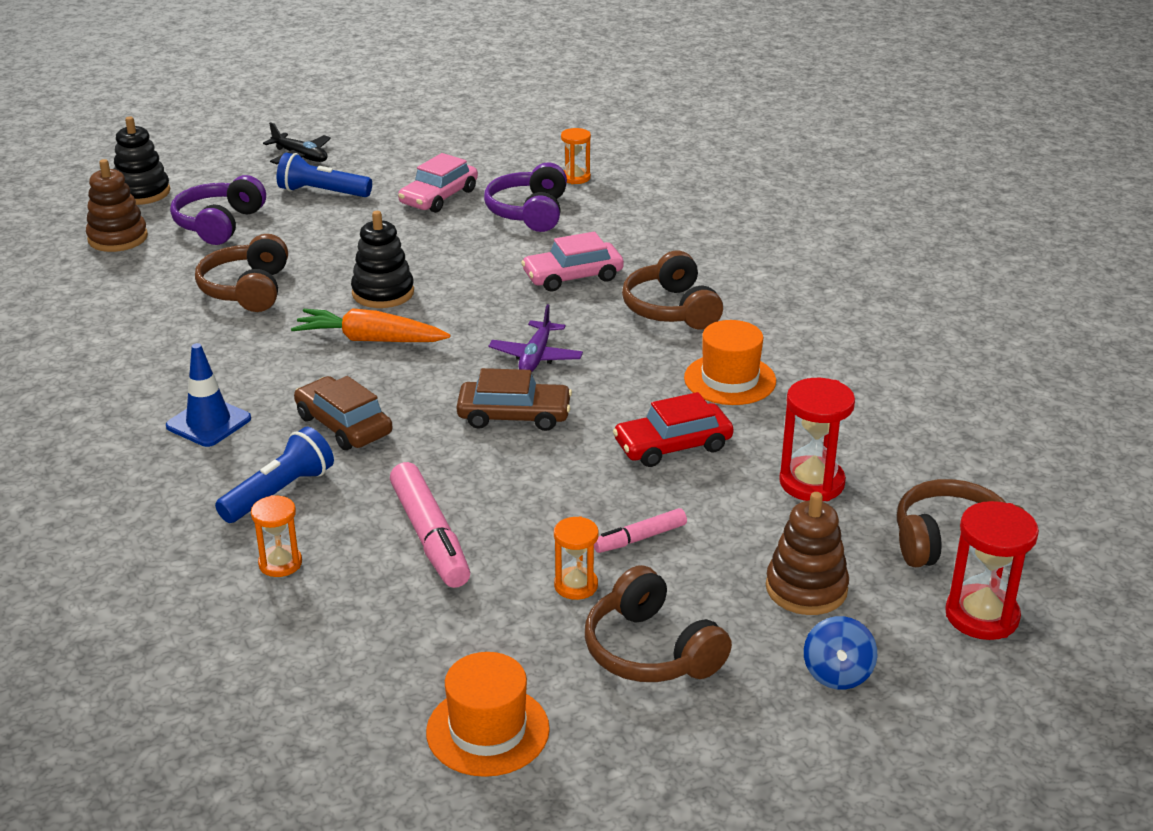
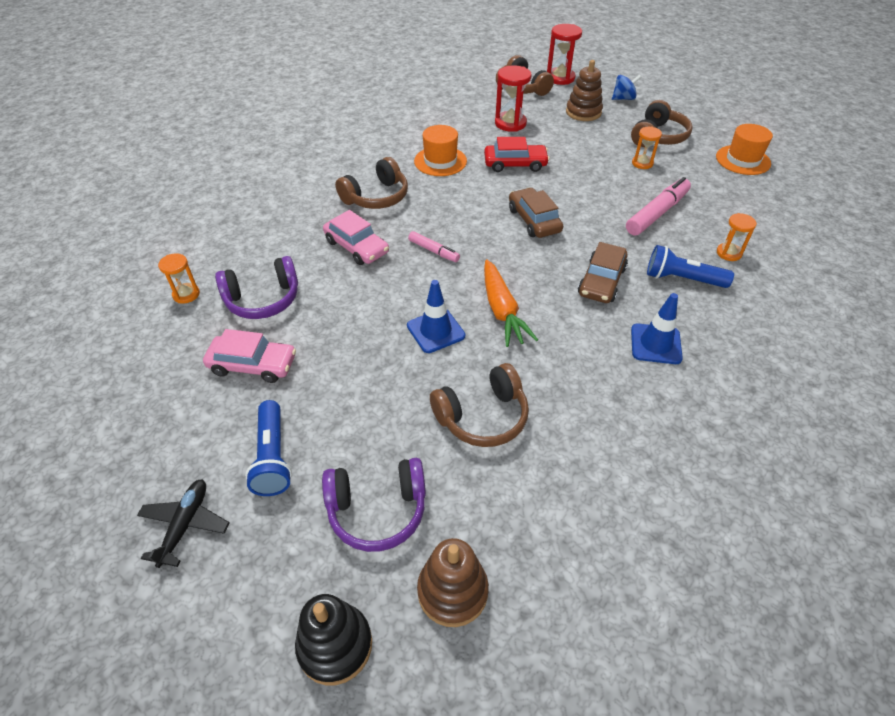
camera: 115 degrees left, 15 degrees up
black stacking toy [351,211,414,308] -> blue traffic cone [407,280,465,353]
purple plane [489,304,583,371] -> none
pink marker [594,508,687,553] -> pink marker moved to [408,231,460,262]
red car [613,392,734,467] -> red car turned 45 degrees counterclockwise [484,137,550,172]

